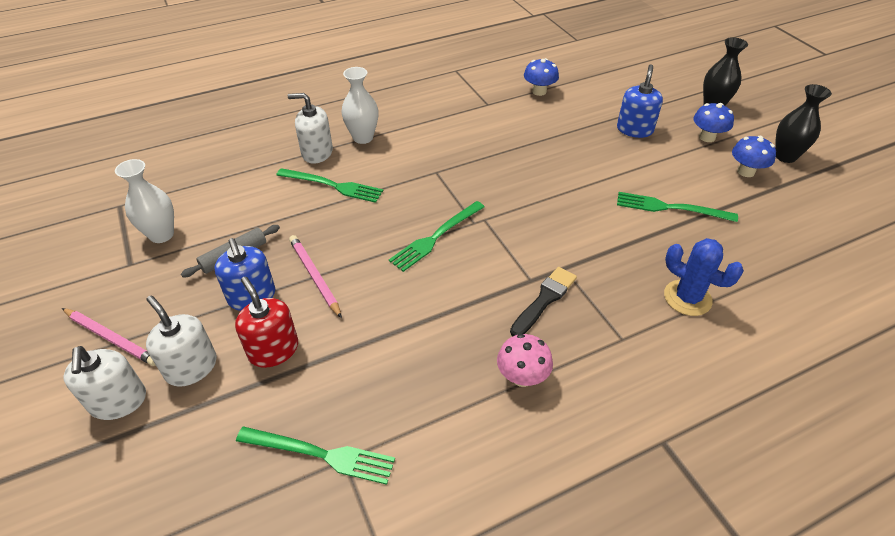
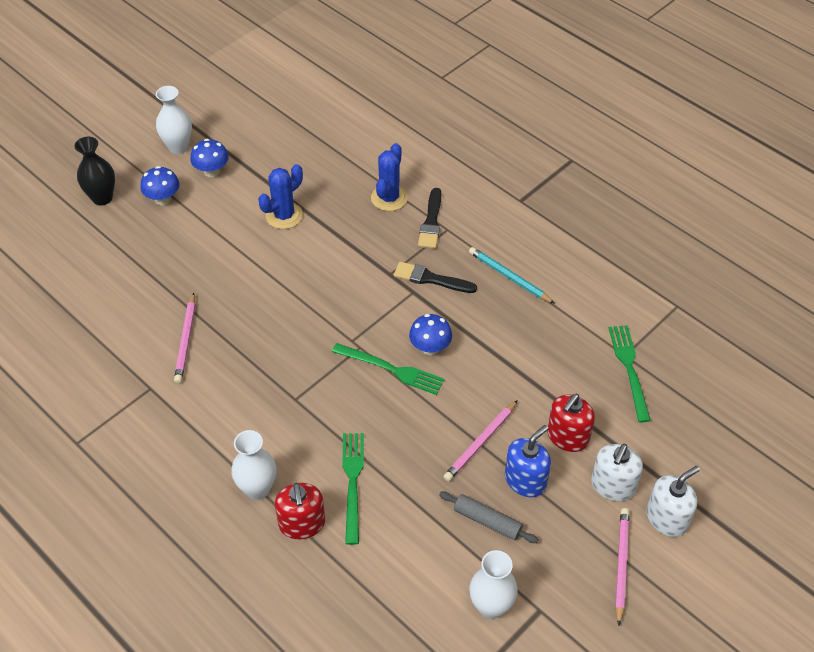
camera: 110 degrees left, 5 degrees up
white soap dispenser [288,93,333,163] -> red soap dispenser [275,483,325,539]
pink mushroom [497,334,553,387] -> turquoise pencil [469,247,555,304]
blue mushroom [524,58,559,96] -> blue mushroom moved to [409,314,452,355]
blue soap dispenser [617,64,663,138] -> none
green fork [617,192,738,222] -> blue cactus [258,164,303,229]
black vase [775,84,832,163] -> white vase [156,86,192,154]
none -> pink pencil [174,293,195,383]
none -> black brush [418,188,441,249]

